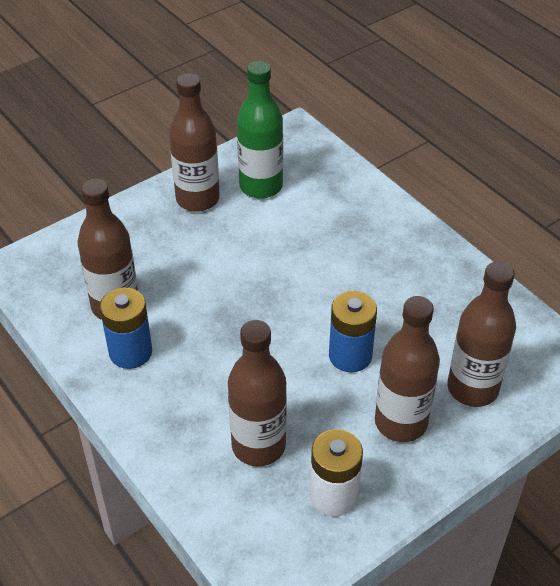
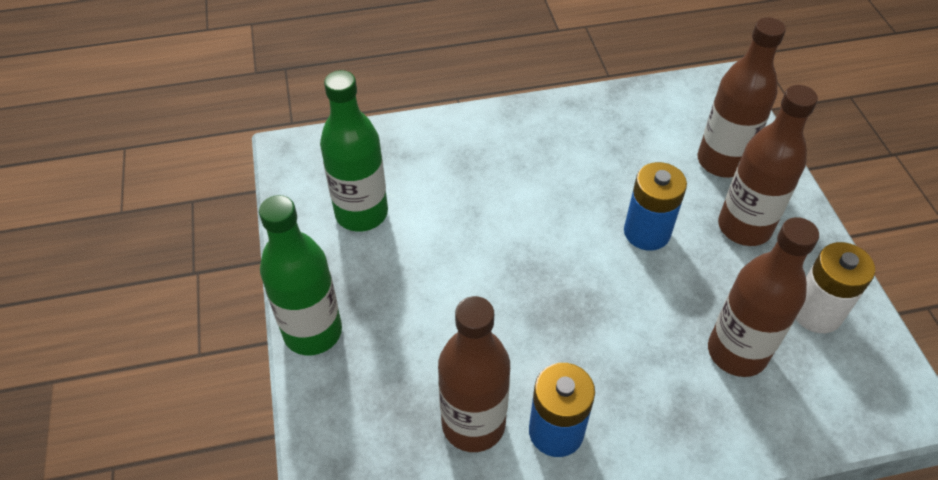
camera: 65 degrees left, 5 degrees up
brown bottle [169,73,220,212] -> none
none -> green bottle [259,195,342,355]

